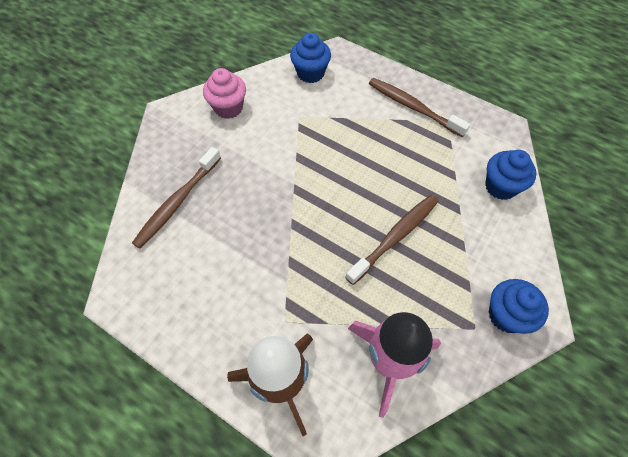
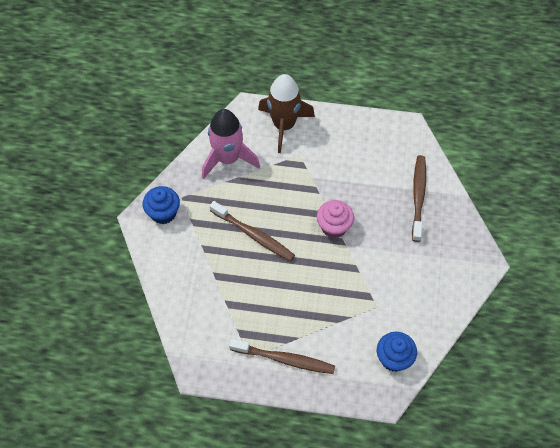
camera: 155 degrees right, 0 degrees up
pink cupcake [203,68,246,119] -> pink cupcake moved to [317,200,354,238]
brown toothbrush [345,195,439,285] -> brown toothbrush turned 75 degrees counterclockwise [210,201,295,261]
blue cupcake [485,150,536,200] -> none

